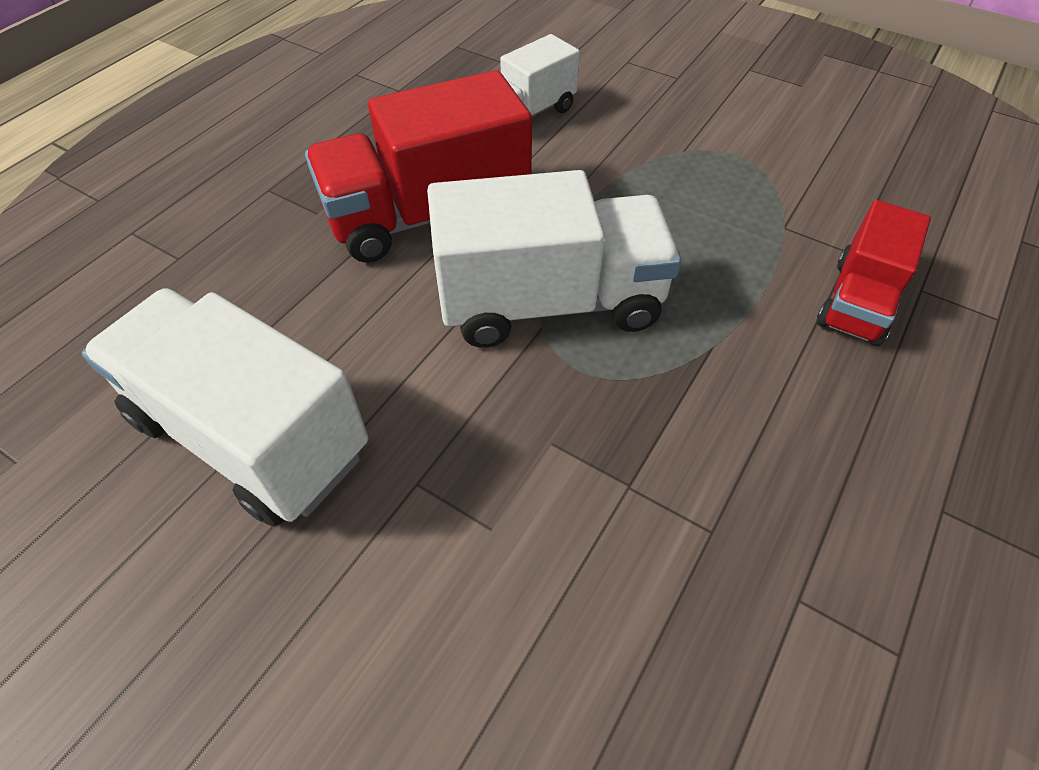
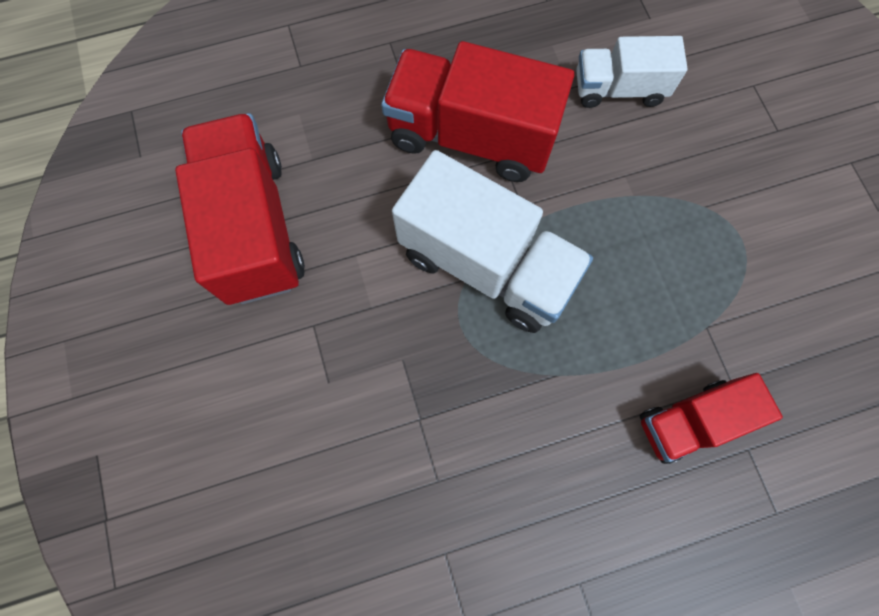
camera: 40 degrees right, 20 degrees up
white truck [82,288,368,527] -> red truck [175,113,305,305]

